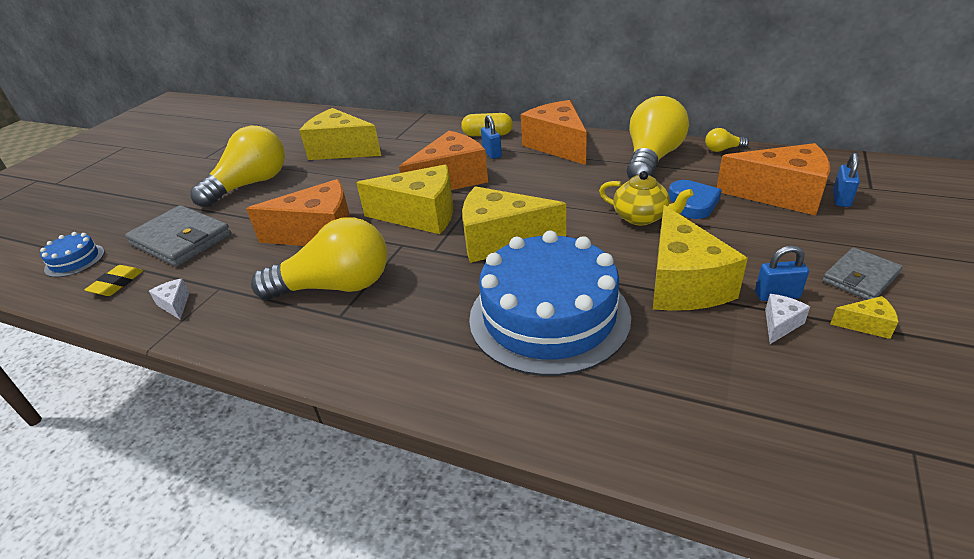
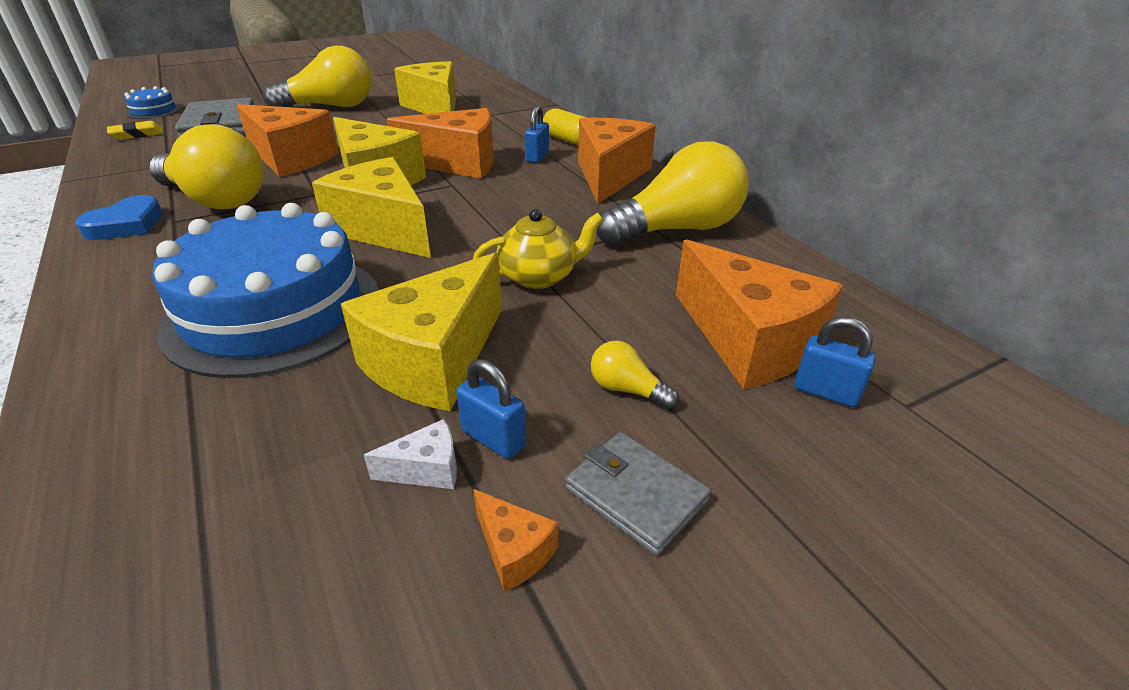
camera: 35 degrees right, 0 degrees up
white cheese [149,278,190,319] -> none
yellow teapot [599,171,693,226] -> yellow teapot turned 90 degrees counterclockwise [473,209,603,289]
blue heart [668,180,722,219] -> blue heart moved to [75,195,163,240]
yellow light bulb [705,128,749,152] -> yellow light bulb moved to [591,341,679,410]
grey wallet [822,248,903,300] -> grey wallet turned 45 degrees clockwise [565,432,711,556]
yellow cheese [830,296,898,339] -> orange cheese [473,489,558,591]
blue padlock [833,152,860,207] -> blue padlock turned 60 degrees clockwise [794,316,876,407]

